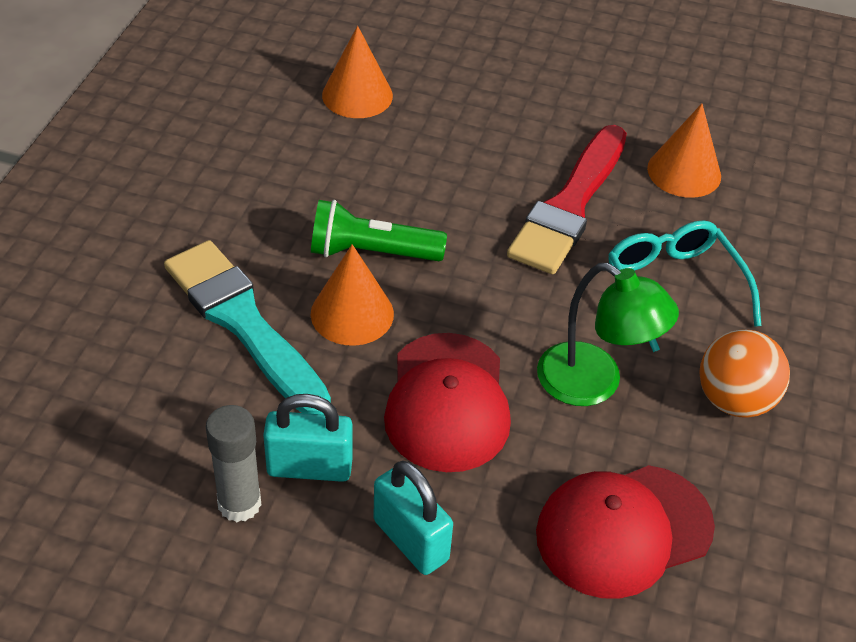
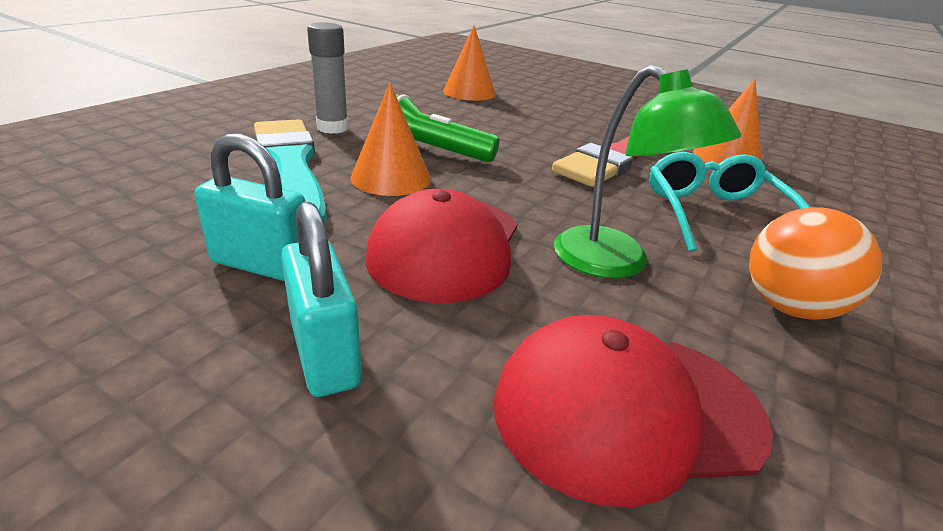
camera: 15 degrees right, 15 degrees down
grey glue stick [206,405,261,522] -> grey glue stick moved to [307,22,348,134]

